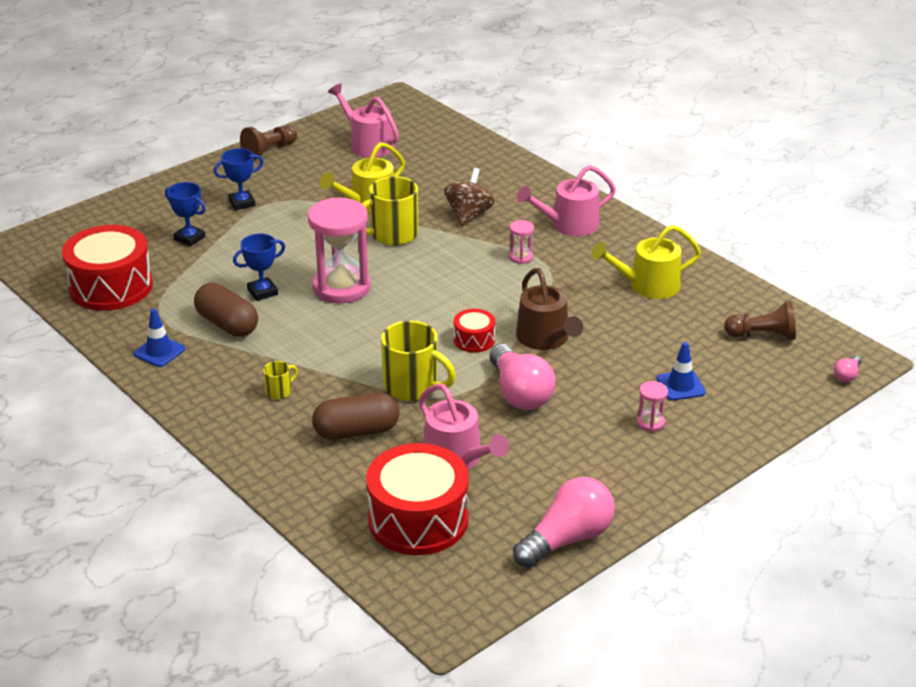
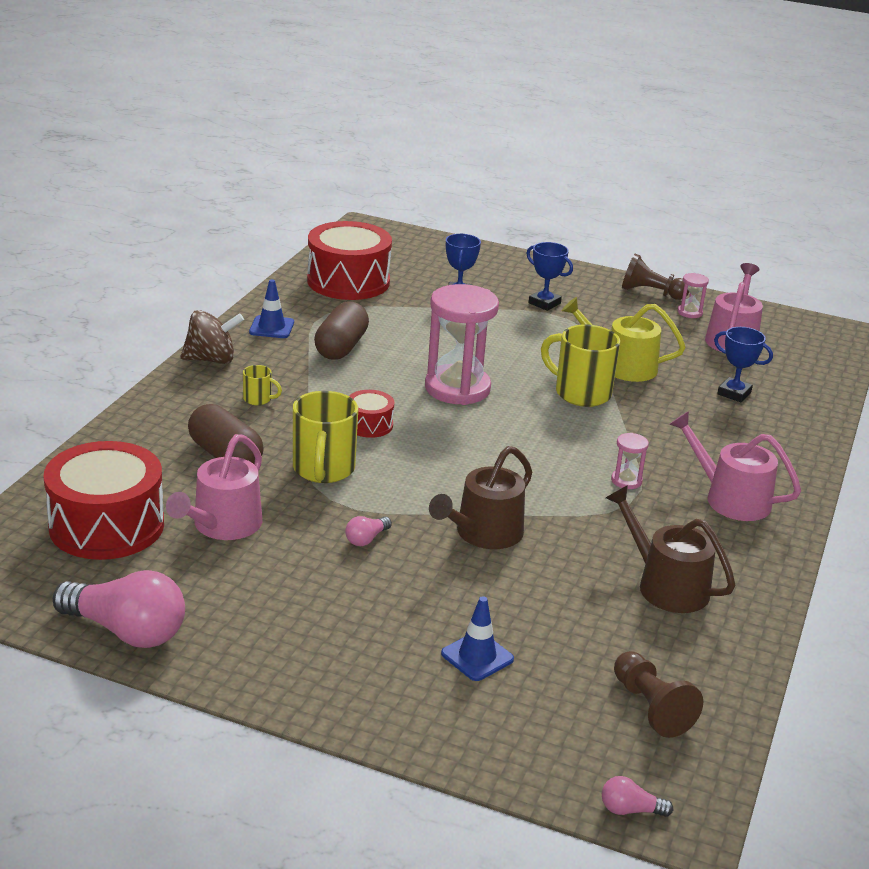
camera: 60 degrees right, 5 degrees down
blue trophy [233,234,285,301] -> blue trophy moved to [714,327,773,402]
brown spinning top [444,168,494,226] -> brown spinning top moved to [181,310,244,364]
red drum [454,309,495,353] -> red drum moved to [349,390,394,438]
pink light bulb [490,344,556,410] -> pink light bulb [345,516,392,546], size x0.44
yellow watering can [591,225,701,299] -> brown watering can [606,485,735,613]
pink hourglass [637,381,668,432] -> pink hourglass moved to [678,273,709,318]

